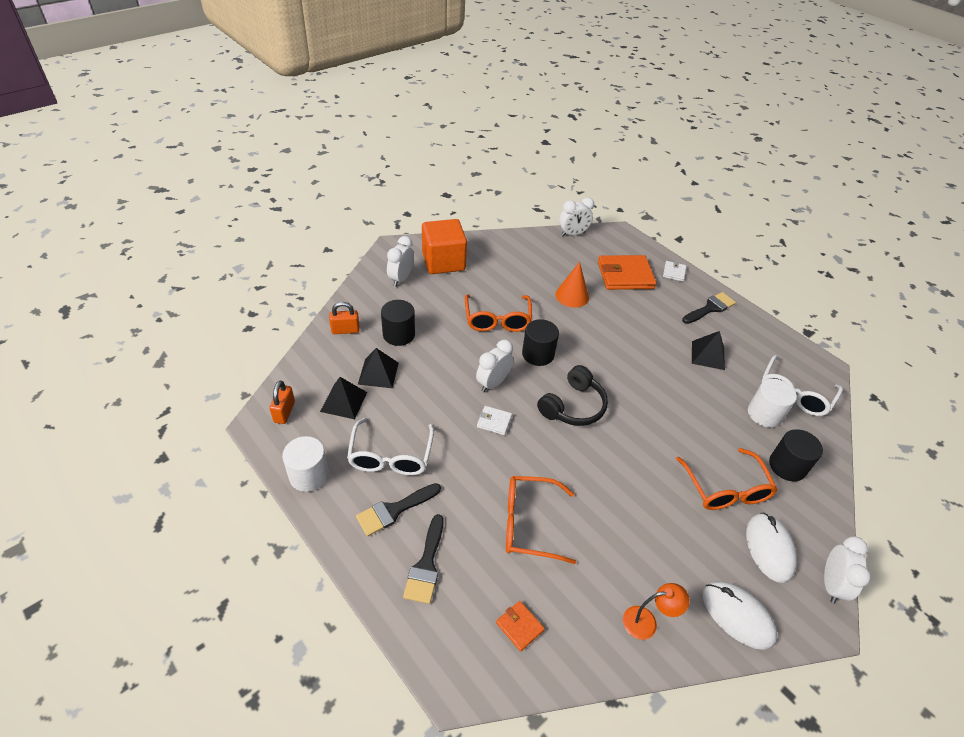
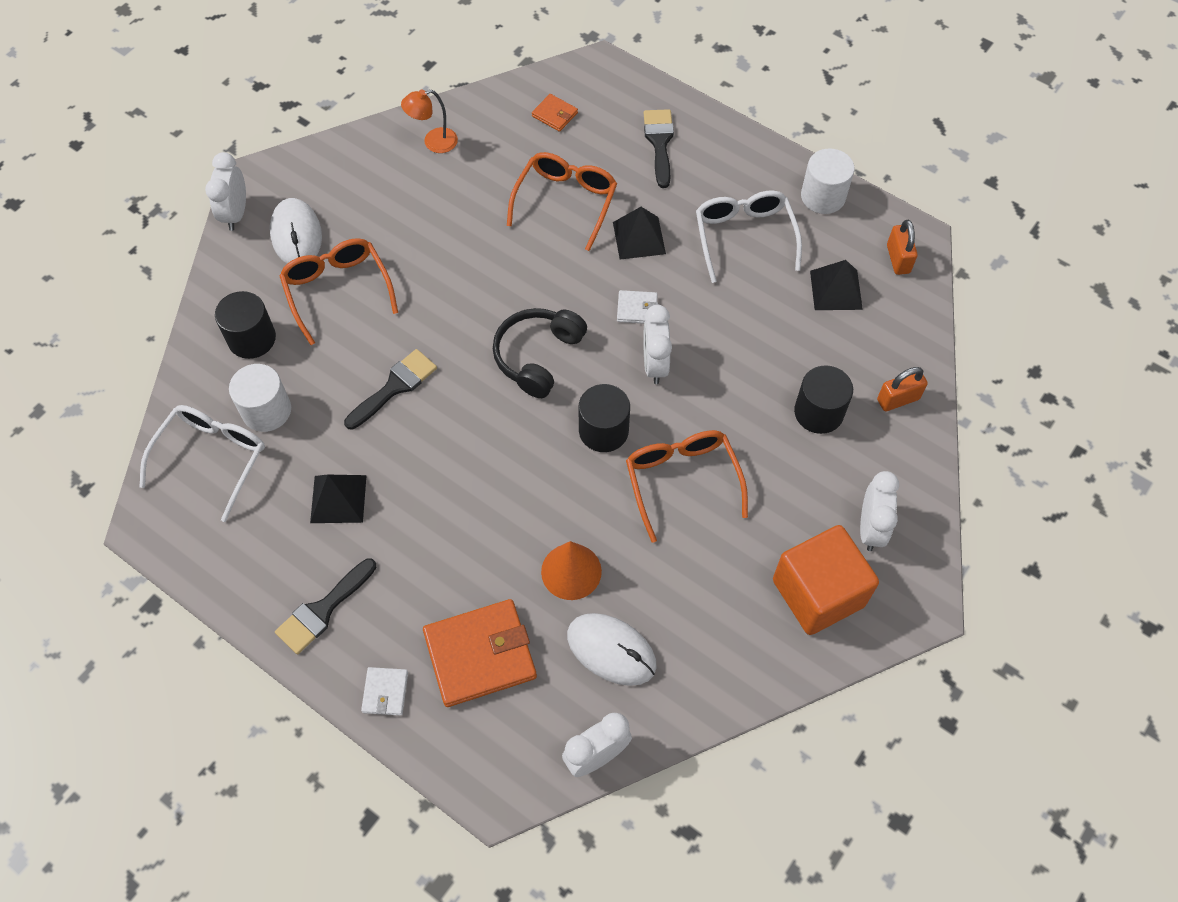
camera: 170 degrees right, 15 degrees up
black brush [356,483,441,536] -> black brush moved to [344,349,437,430]
black pyramid [358,348,399,388] -> black pyramid moved to [613,207,666,260]
white clock [476,340,513,392] -> white clock turned 150 degrees clockwise [643,305,672,384]
orange glasses [506,476,576,564] -> orange glasses turned 60 degrees counterclockwise [507,152,617,251]
white mouse [703,581,777,650] -> white mouse moved to [567,613,657,686]

